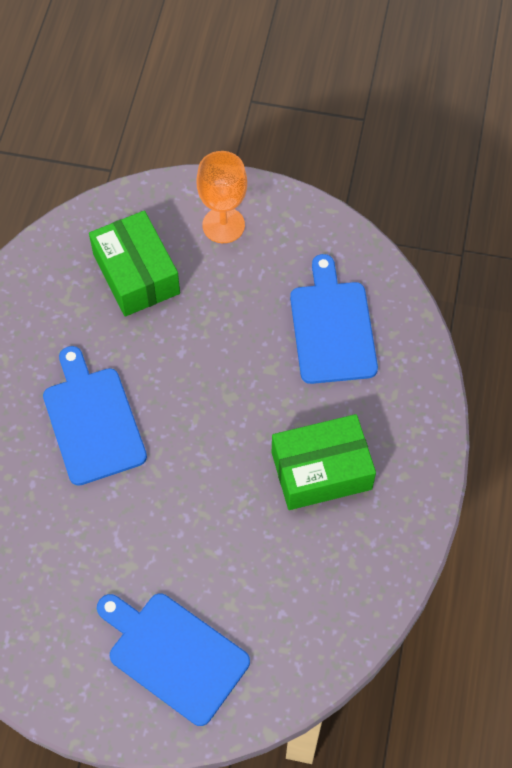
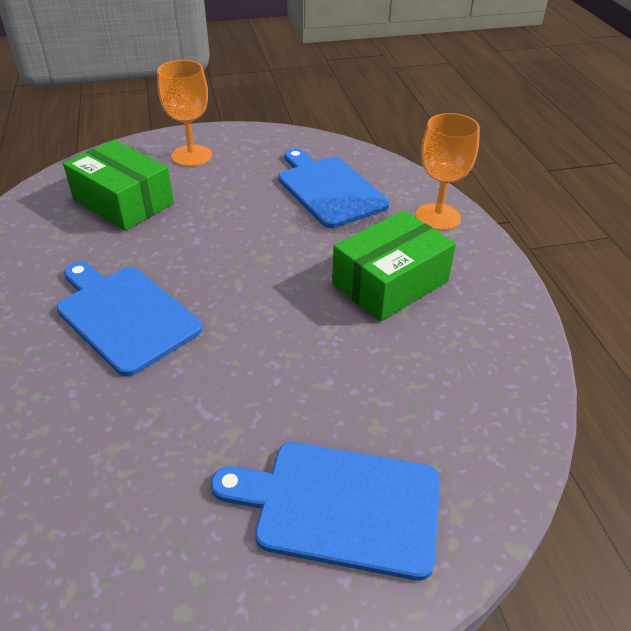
camera: 25 degrees left, 20 degrees down
none -> orange goblet [415,113,480,231]

